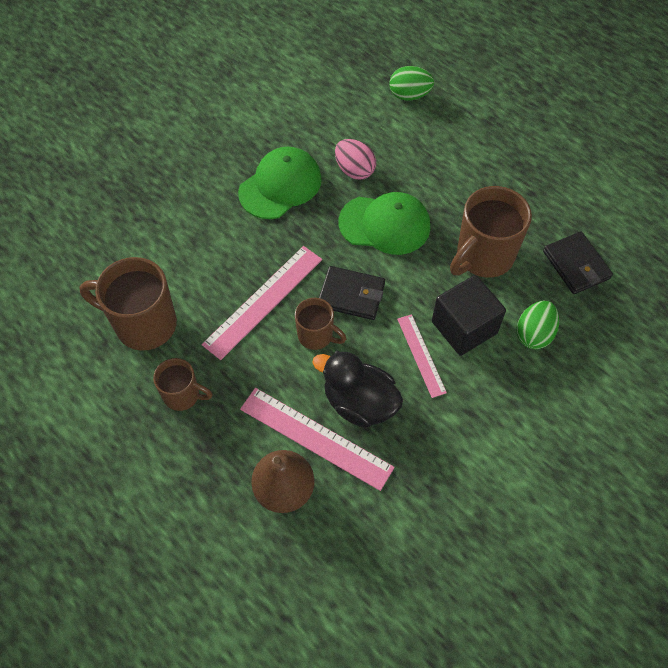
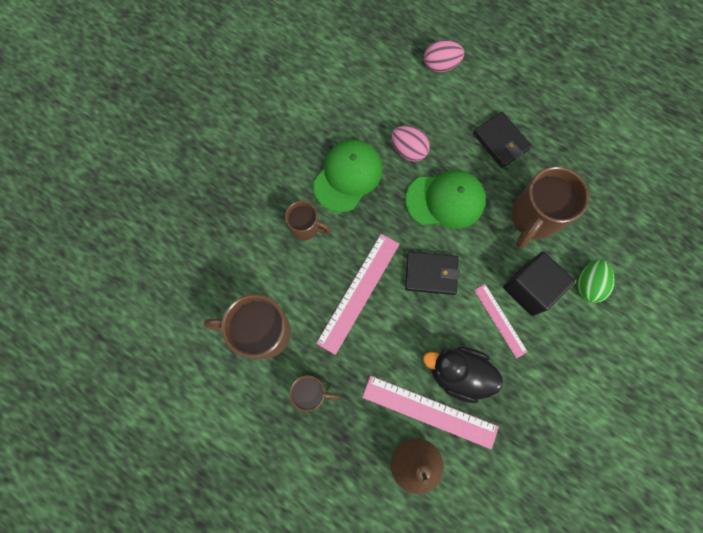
camera: 10 degrees left, 15 degrees up
brown mug [295,298,346,350] -> brown mug moved to [285,201,331,240]
green egg [389,66,434,101] -> pink egg [424,40,464,72]
black wallet [543,232,613,294] -> black wallet moved to [473,112,532,168]

